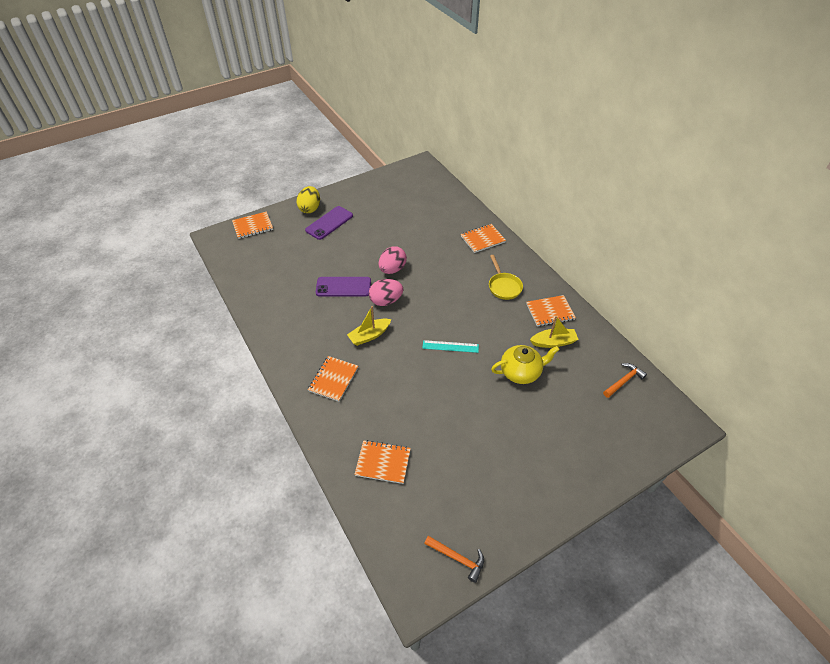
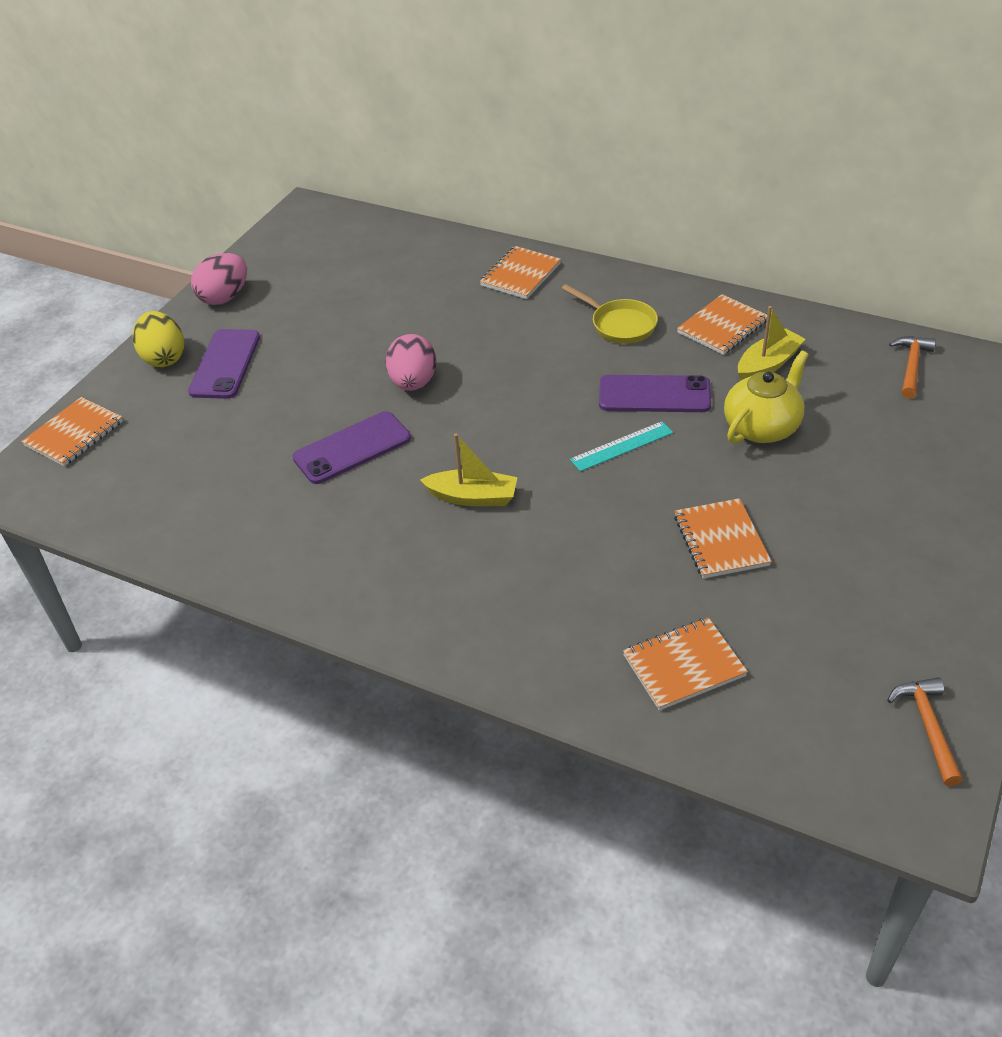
camera: 30 degrees left, 5 degrees down
orange notebook [308,356,358,402] -> orange notebook moved to [674,498,771,579]
yellow boat [347,306,391,346] -> yellow boat turned 105 degrees counterclockwise [420,433,518,506]
pink egg [369,279,403,306] -> pink egg moved to [191,253,247,305]
orange hammer [424,536,484,583] -> orange hammer turned 90 degrees counterclockwise [887,677,963,786]
none -> purple phone [599,375,711,412]

